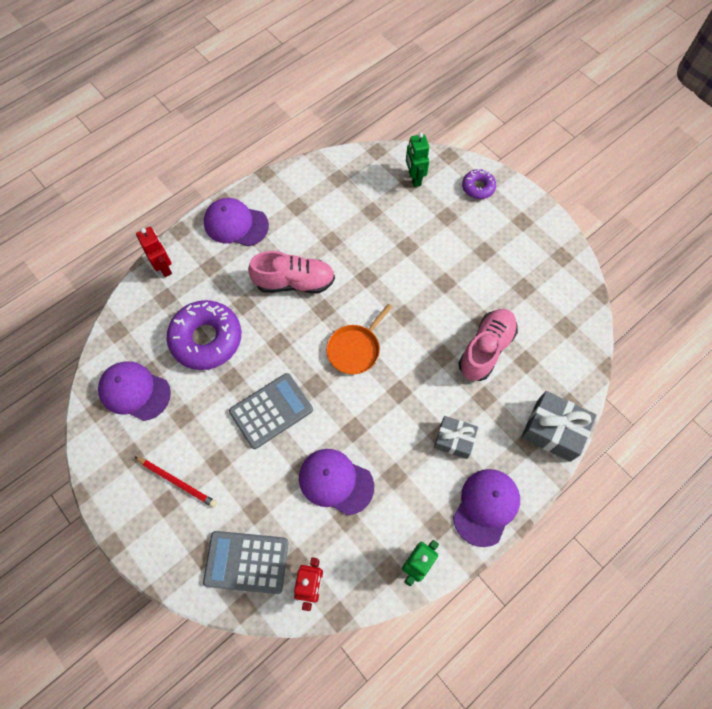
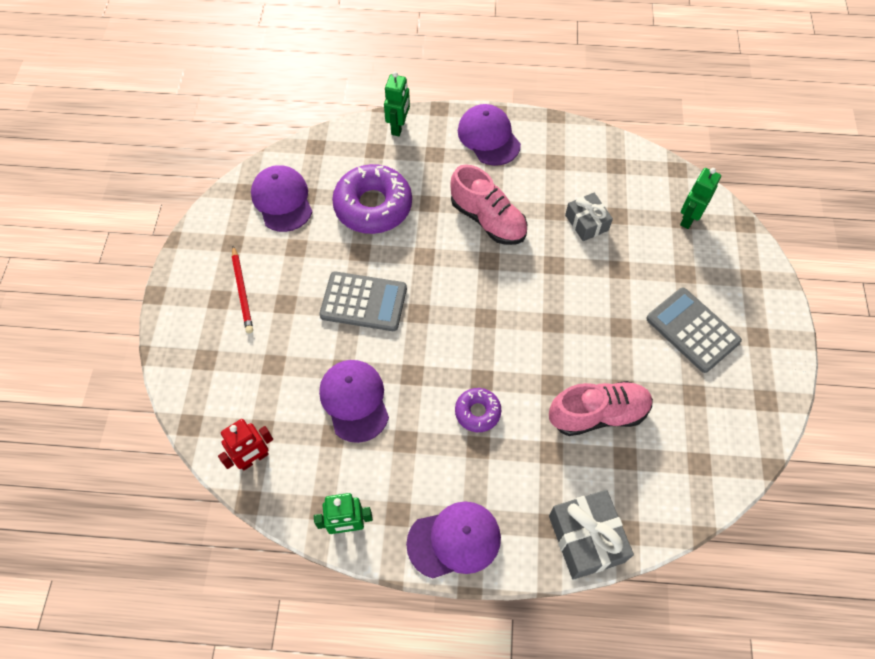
camera: 45 degrees right, 5 degrees down
red robot [136,227,172,277] -> green robot [384,72,410,136]
grey calculator [203,531,289,594] -> grey calculator moved to [646,287,742,373]
orange pan [326,304,392,374] -> none
grey gift [434,416,478,459] -> grey gift moved to [565,193,613,241]
purple donut [462,169,496,199] -> purple donut moved to [455,388,501,432]

